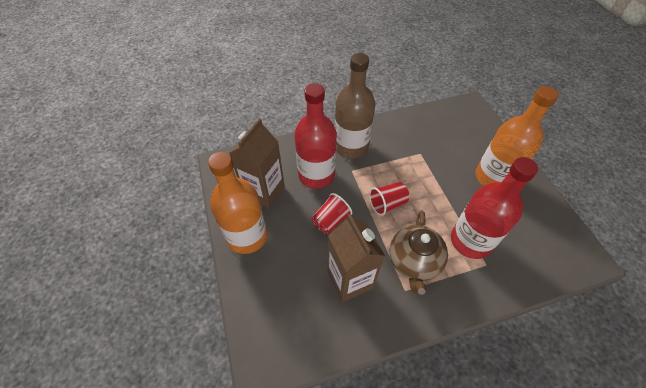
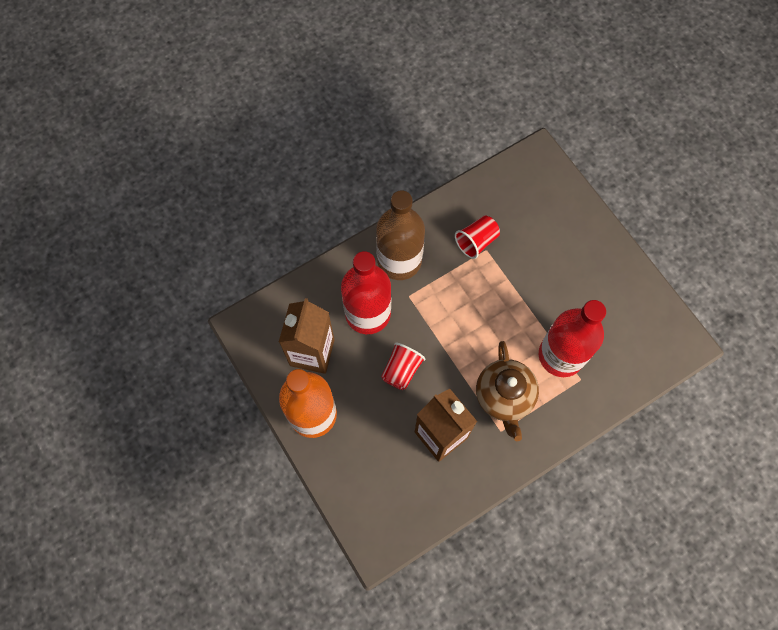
camera: 15 degrees left, 15 degrees up
red cup [369,182,409,216] -> red cup moved to [455,215,500,259]
orange bottle [475,86,559,186] -> none

